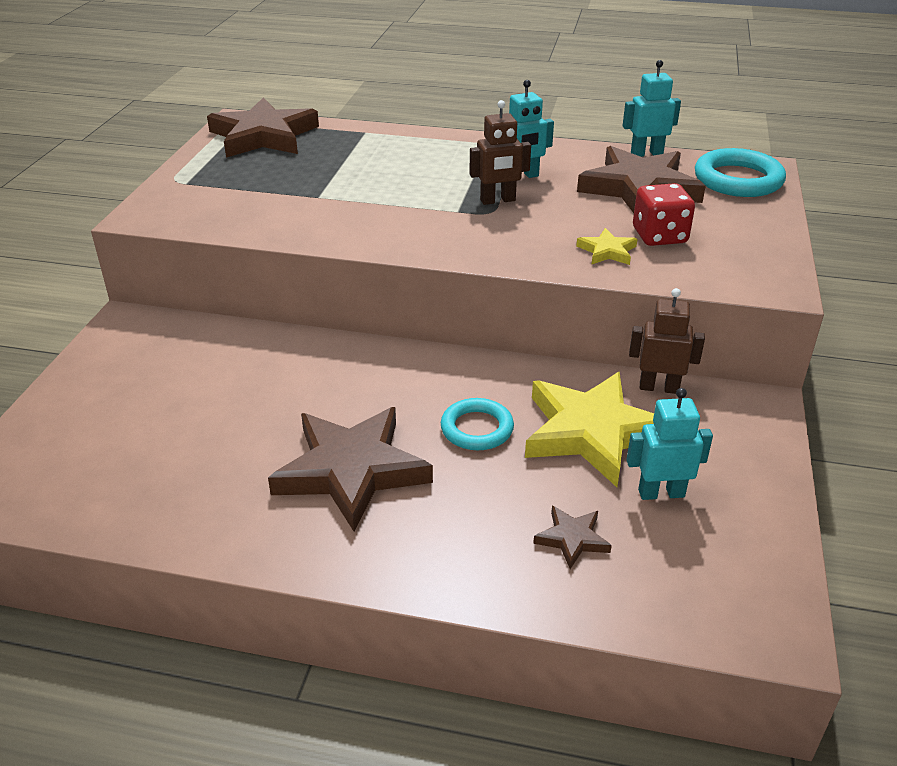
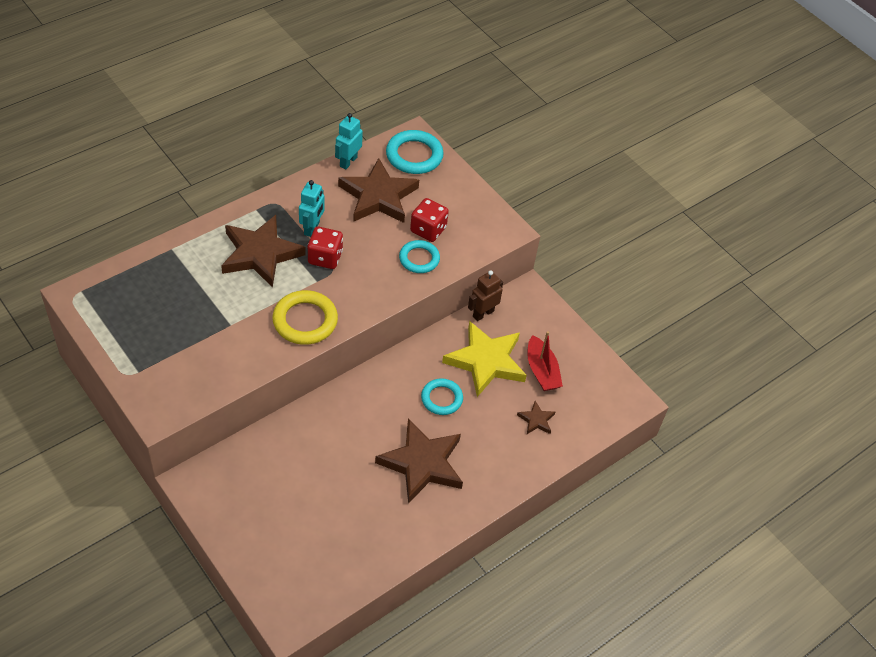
camera: 55 degrees left, 15 degrees up
brown star [207,98,319,158] -> brown star moved to [221,215,306,288]
brown robot [469,100,531,205] -> red dice [307,227,343,269]
yellow star [576,228,638,265] -> turquoise ring [399,240,440,273]
turquoise robot [626,388,713,500] -> red boat [527,331,563,391]
none -> yellow ring [272,290,338,345]

